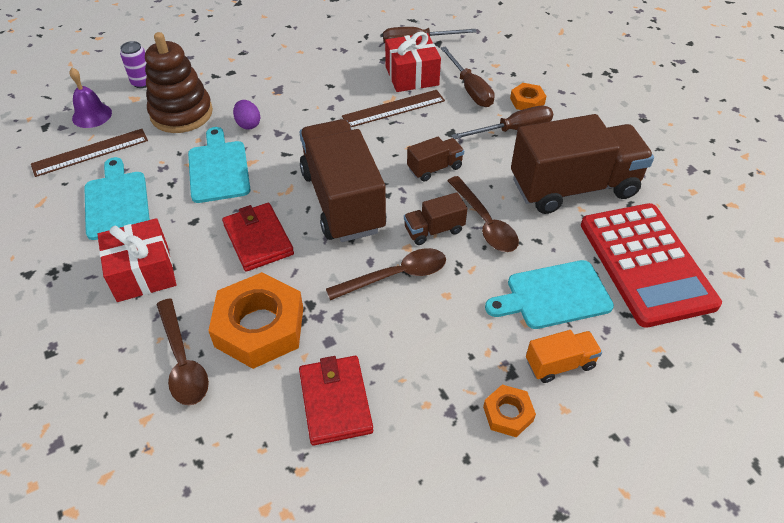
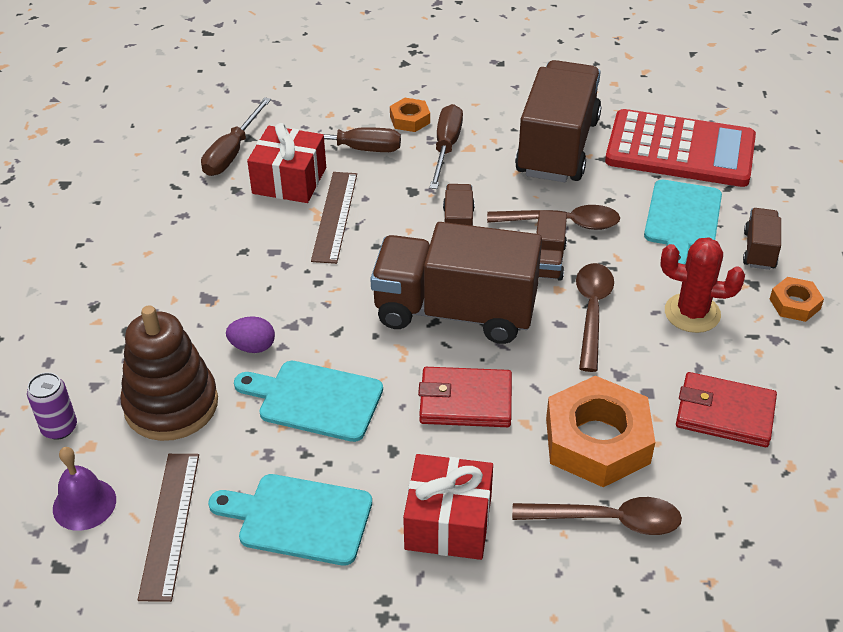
camera: 60 degrees left, 5 degrees down
orange truck [526,330,602,383] -> brown truck [743,208,781,270]
none -> red cactus [660,237,745,333]

